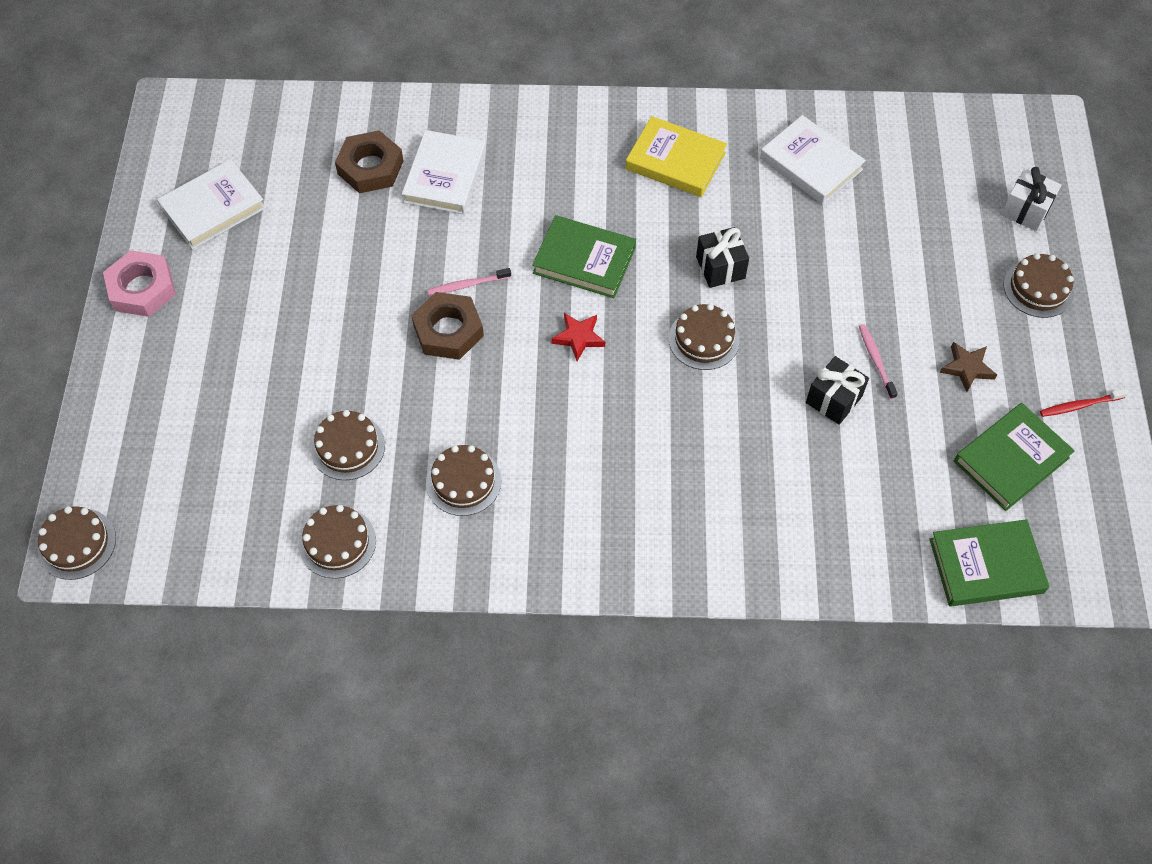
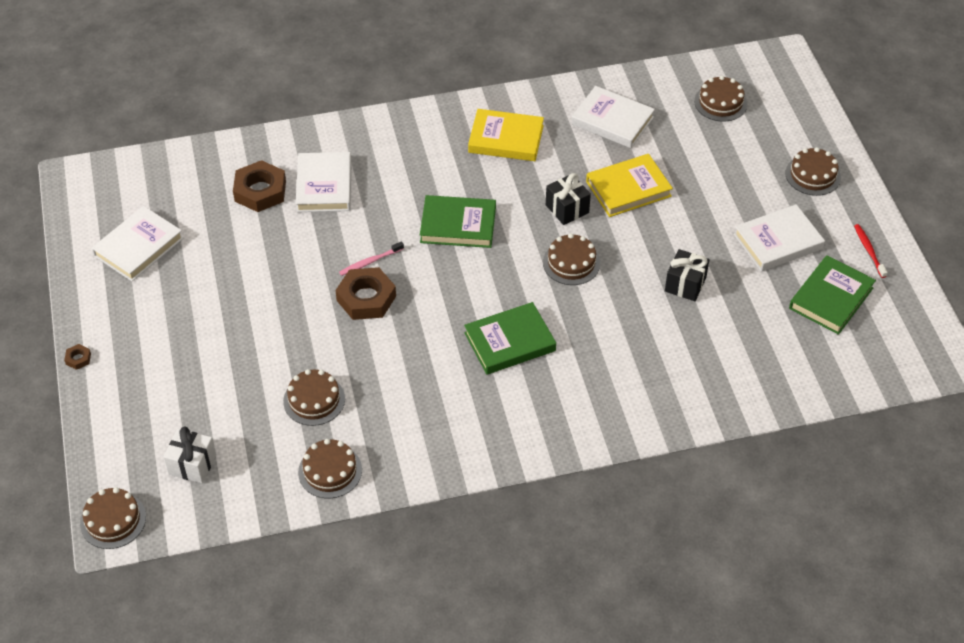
camera: 15 degrees left, 10 degrees down
pink nut [103,250,176,317] -> none
brown cake [426,445,501,516] -> brown cake moved to [694,76,747,122]
red star [551,313,605,361] -> none
pink toothbrush [859,324,898,399] -> none
green book [929,519,1049,607] -> green book moved to [464,302,556,375]
brown star [940,342,997,392] -> white book [734,204,825,272]
white gift [1001,167,1061,231] -> white gift moved to [164,426,216,483]
red toothbrush [1040,389,1128,417] -> red toothbrush turned 105 degrees clockwise [854,224,888,278]
none -> brown nut [64,344,91,370]
none -> yellow book [586,154,673,217]

